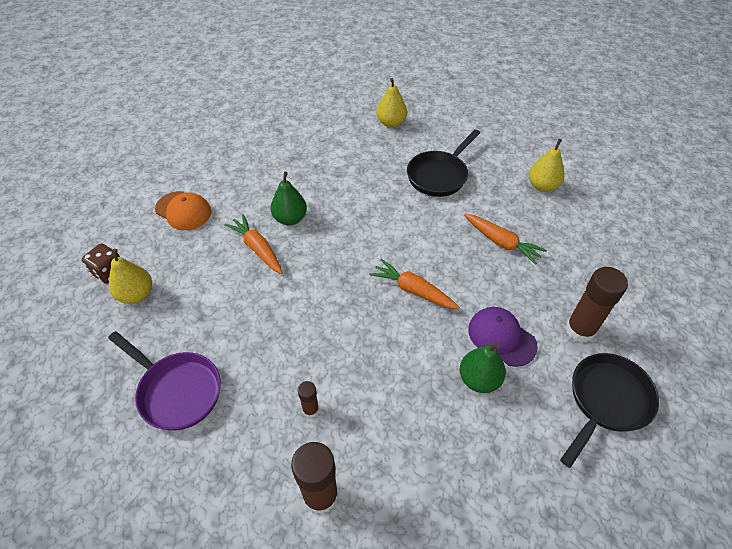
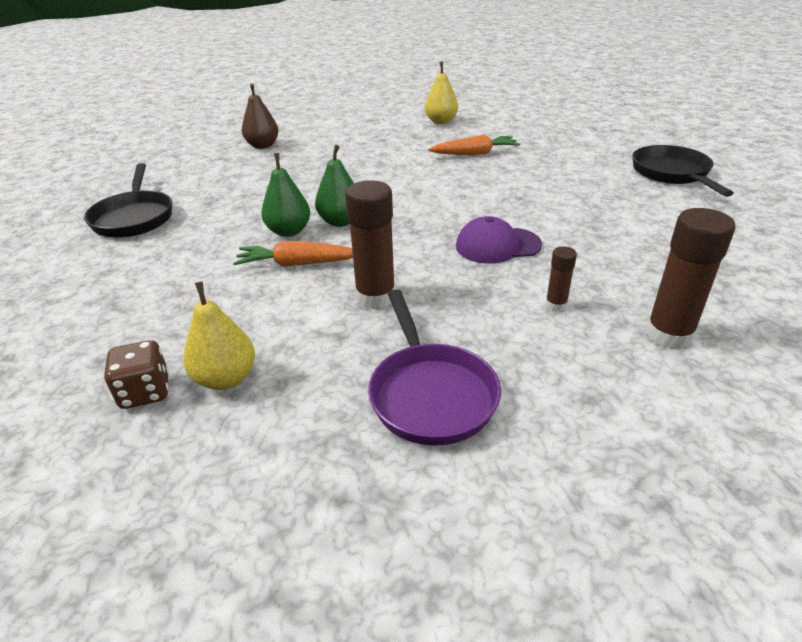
camera: 50 degrees left, 15 degrees down
purple pan [108,331,221,431] -> purple pan turned 90 degrees clockwise [368,289,501,446]
orange cap [155,191,211,230] -> none
orange carrot [370,259,460,309] -> none
yellow pear [377,78,407,128] -> brown pear [242,83,279,149]
black pan [407,129,480,197] -> black pan moved to [84,163,172,238]
green pear [460,342,506,393] -> green pear moved to [315,145,354,227]
purple cap [468,307,538,367] -> purple cap moved to [456,216,542,264]
brown glue stick [565,267,628,343] -> brown glue stick moved to [345,180,395,309]

